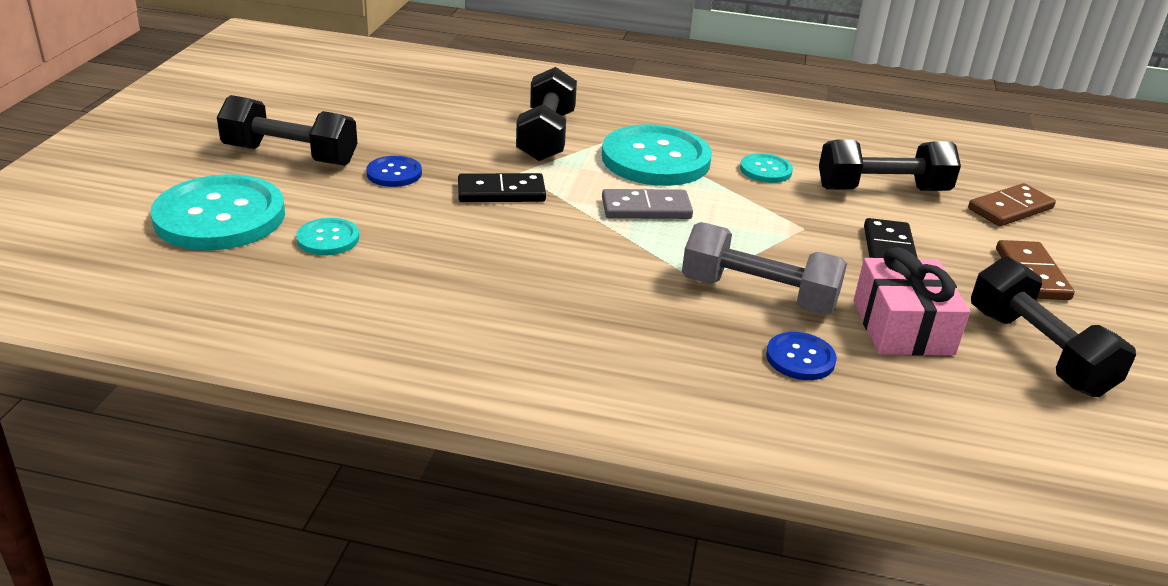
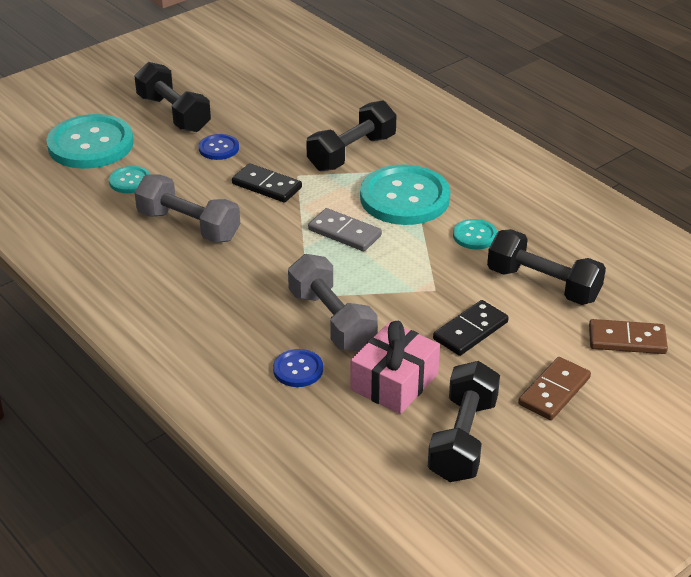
camera: 40 degrees right, 5 degrees up
none -> grey dumbbell [134,175,240,243]

